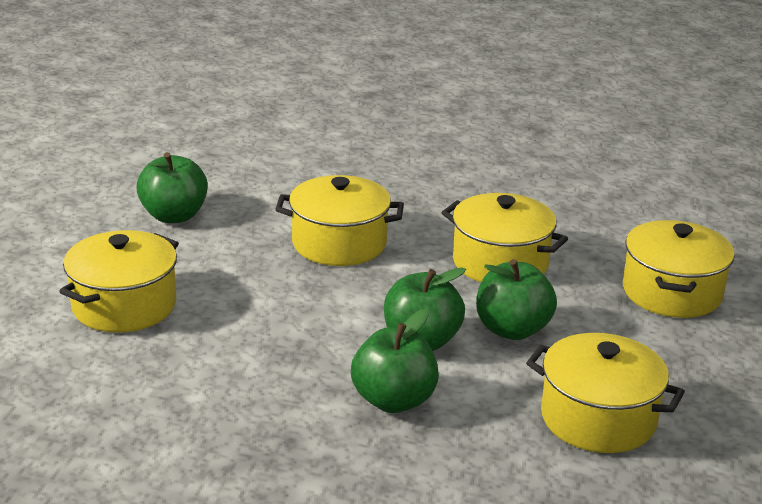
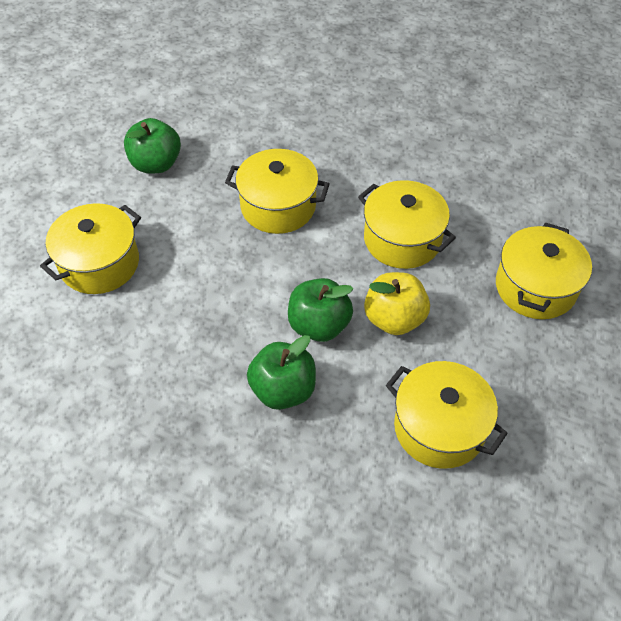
camera: 10 degrees right, 25 degrees up
green apple [476,259,557,340] -> yellow apple [364,272,430,335]

